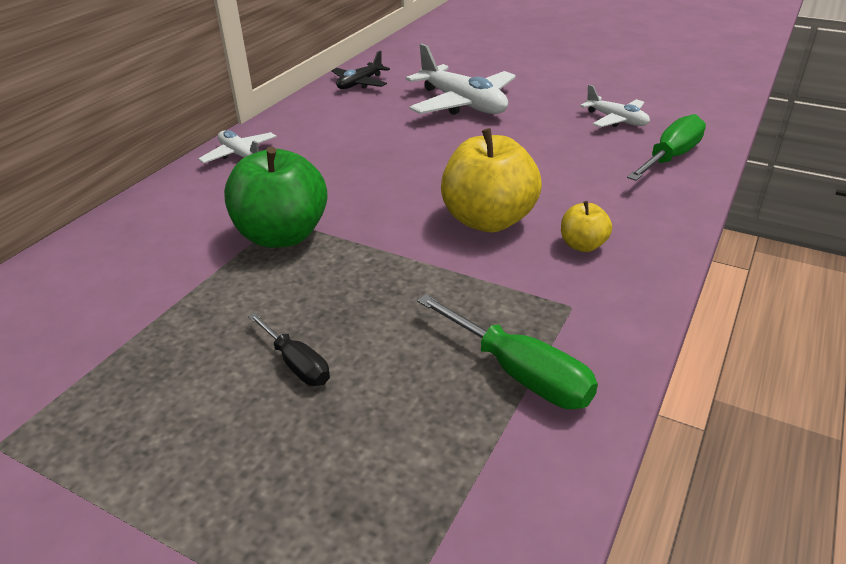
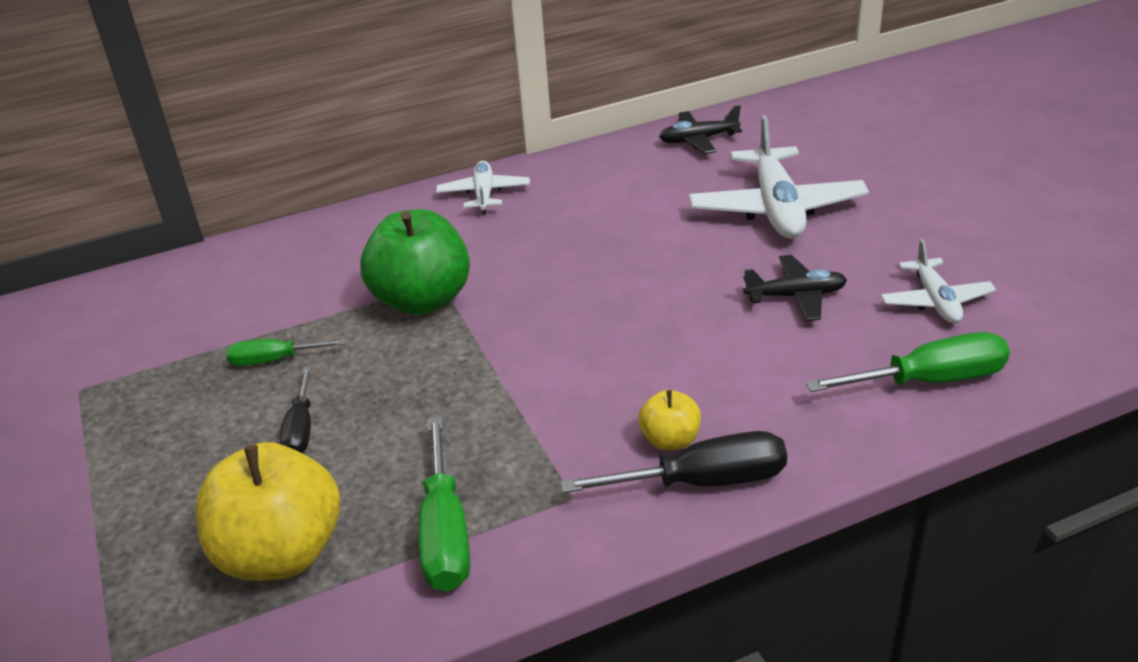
camera: 40 degrees right, 0 degrees up
yellow apple [441,128,542,232] -> yellow apple moved to [195,442,340,581]
none -> green screwdriver [227,339,347,366]
none -> black screwdriver [561,431,787,493]
none -> black plane [743,255,847,321]

